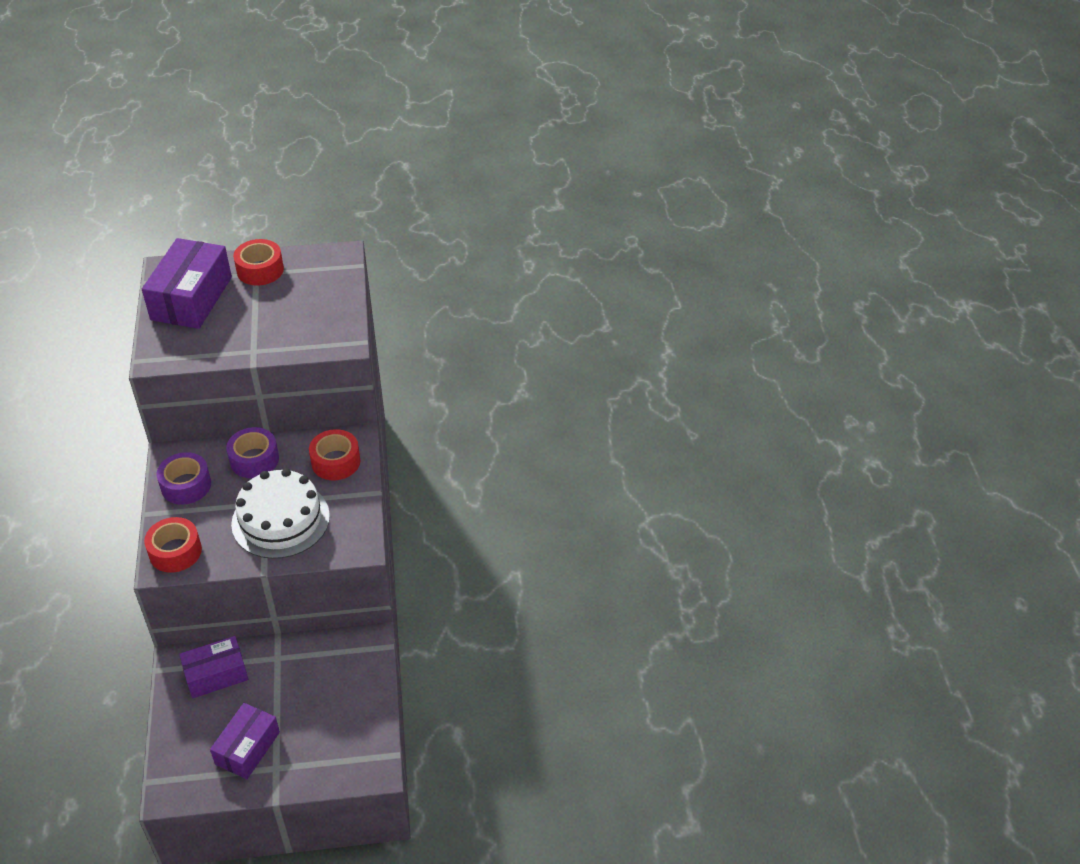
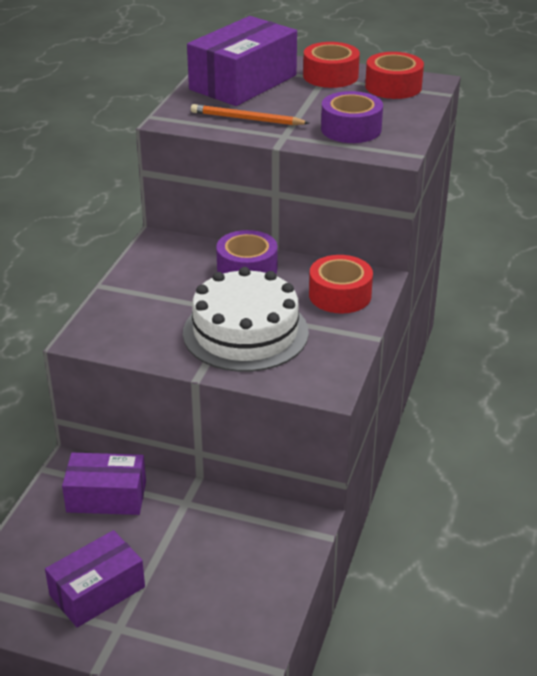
camera: 25 degrees right, 10 degrees down
red tape [144,517,202,573] -> red tape moved to [365,52,424,99]
purple tape [157,452,211,505] -> purple tape moved to [321,91,383,143]
none -> orange pencil [191,104,309,125]

